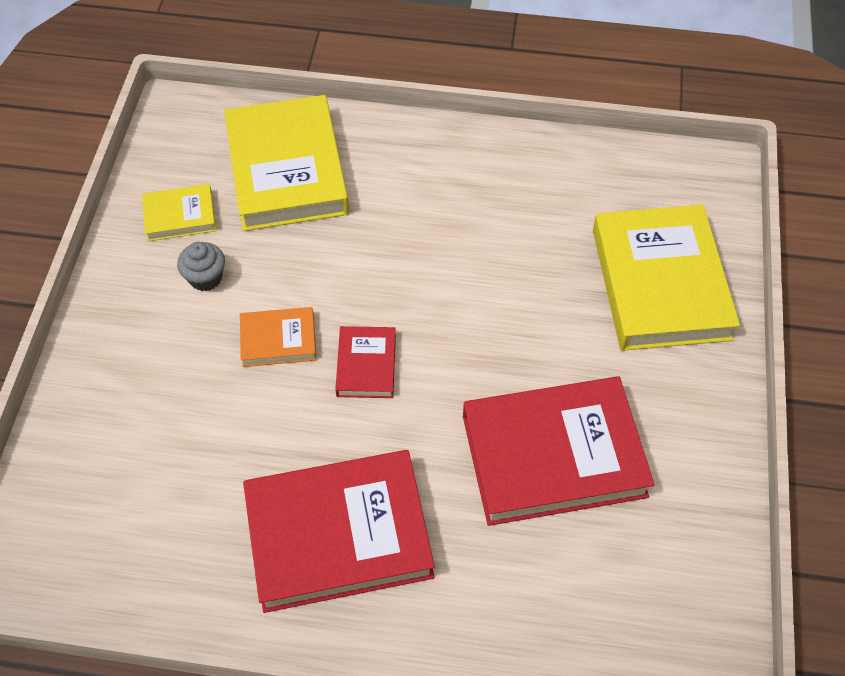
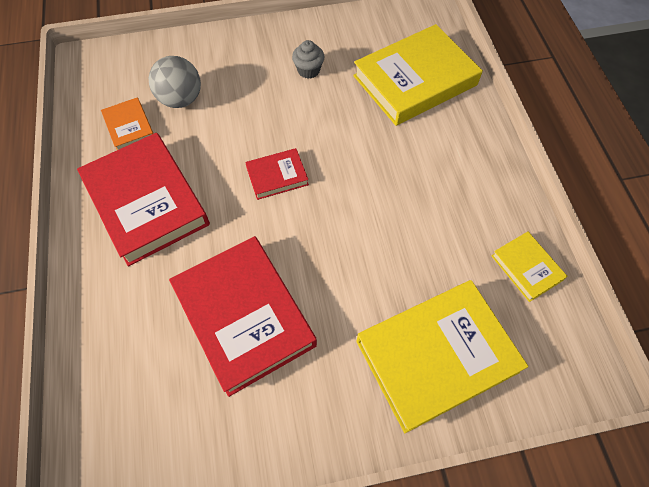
camera: 70 degrees right, 5 degrees up
yellow book [142,184,216,241] -> yellow book moved to [492,232,568,302]
orange book [240,307,316,367] -> orange book moved to [101,97,154,150]
none -> grey ball [149,56,201,108]

